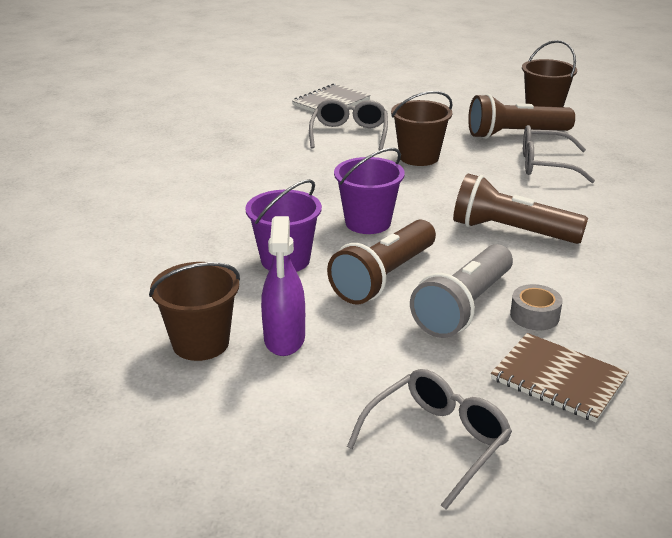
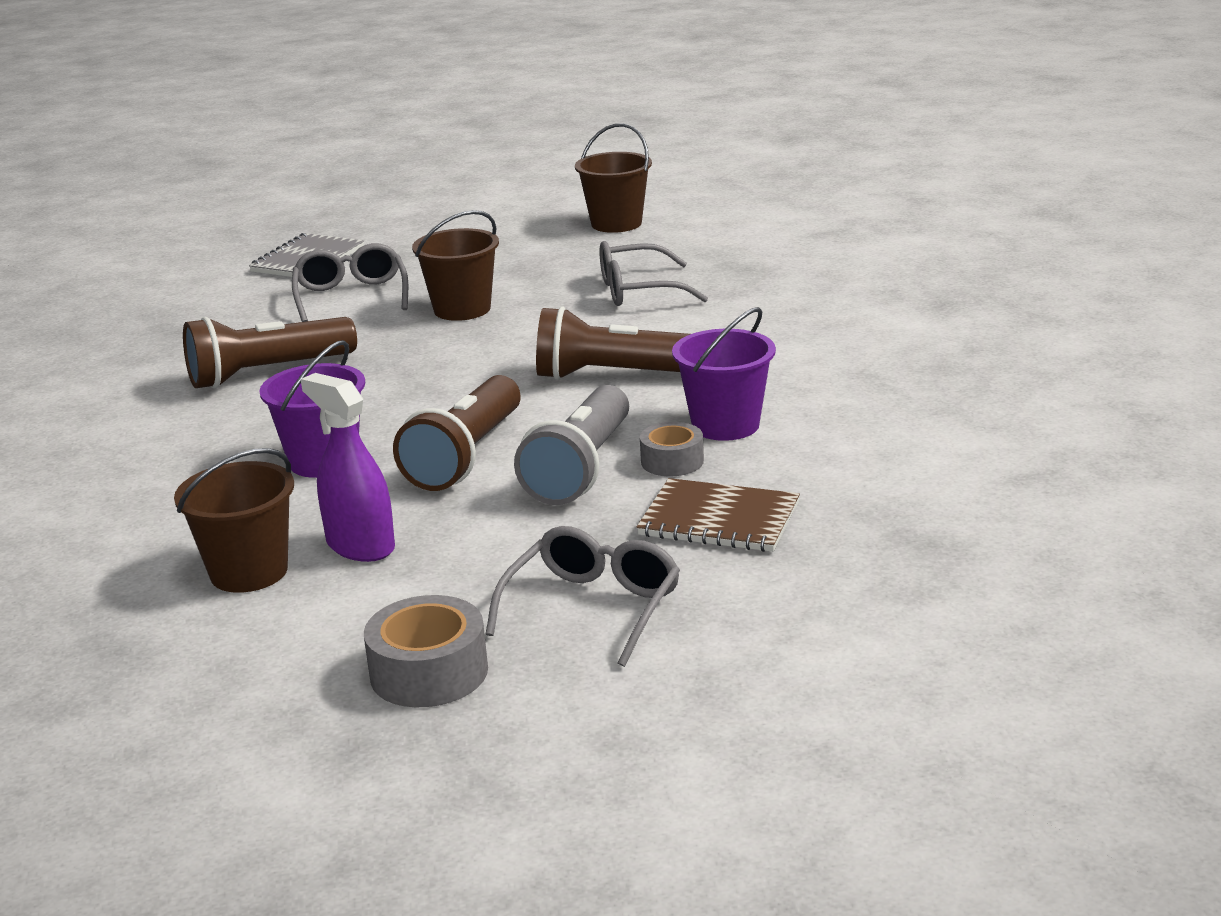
camera: 15 degrees left, 5 degrees down
purple spray bottle [261,216,305,356] -> purple spray bottle turned 150 degrees clockwise [301,373,395,562]
purple bucket [334,148,405,234] -> purple bucket moved to [672,307,776,441]
brown flashlight [468,94,575,139] -> brown flashlight moved to [183,317,357,389]
none -> grey tape [364,595,488,707]

